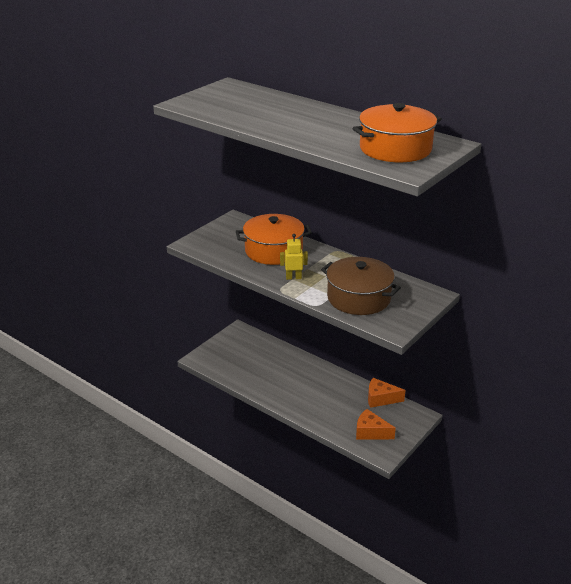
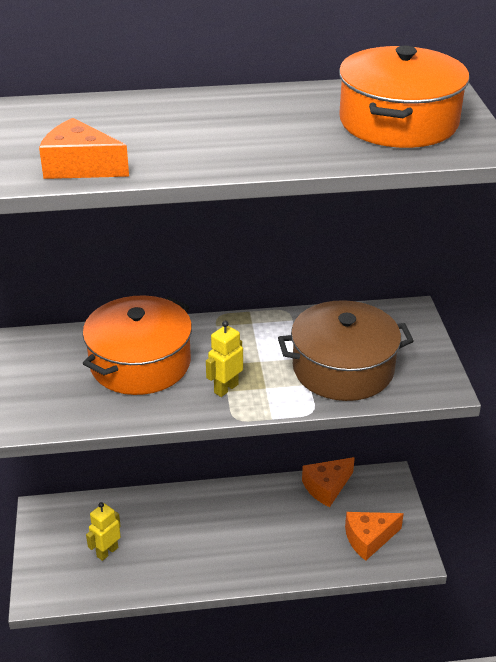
camera: 45 degrees left, 5 degrees up
none -> orange cheese [39,118,129,179]
none -> yellow robot [86,502,121,561]

